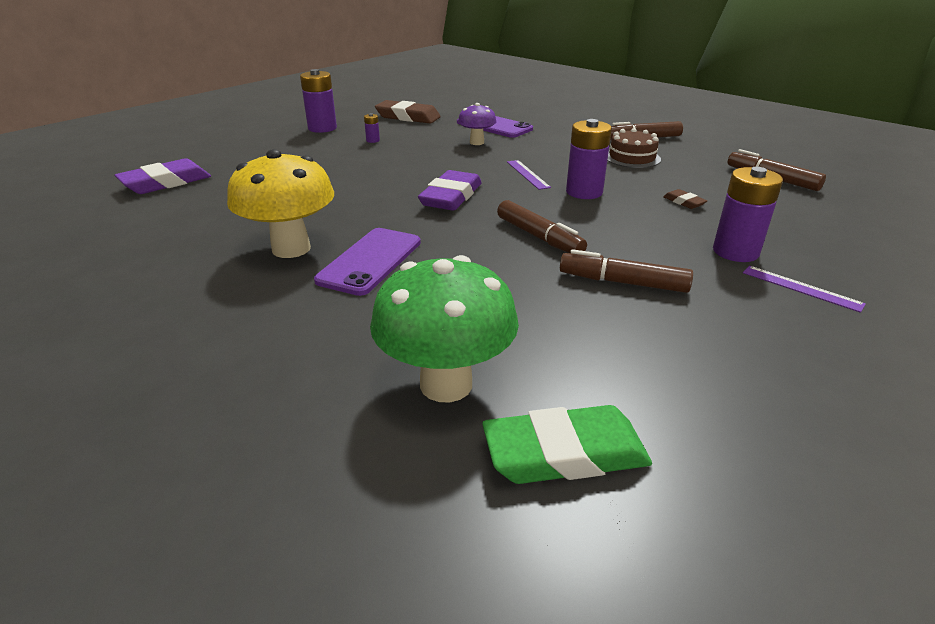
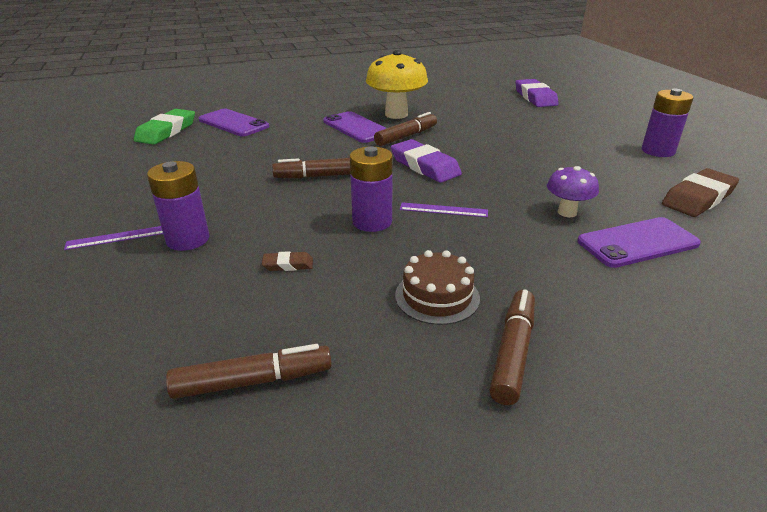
camera: 120 degrees right, 0 degrees up
purple battery [364,113,380,143] -> none
green mushroom [370,255,519,402] -> purple phone [199,109,269,137]
brown marker [560,249,693,293] -> brown marker moved to [374,112,437,146]

